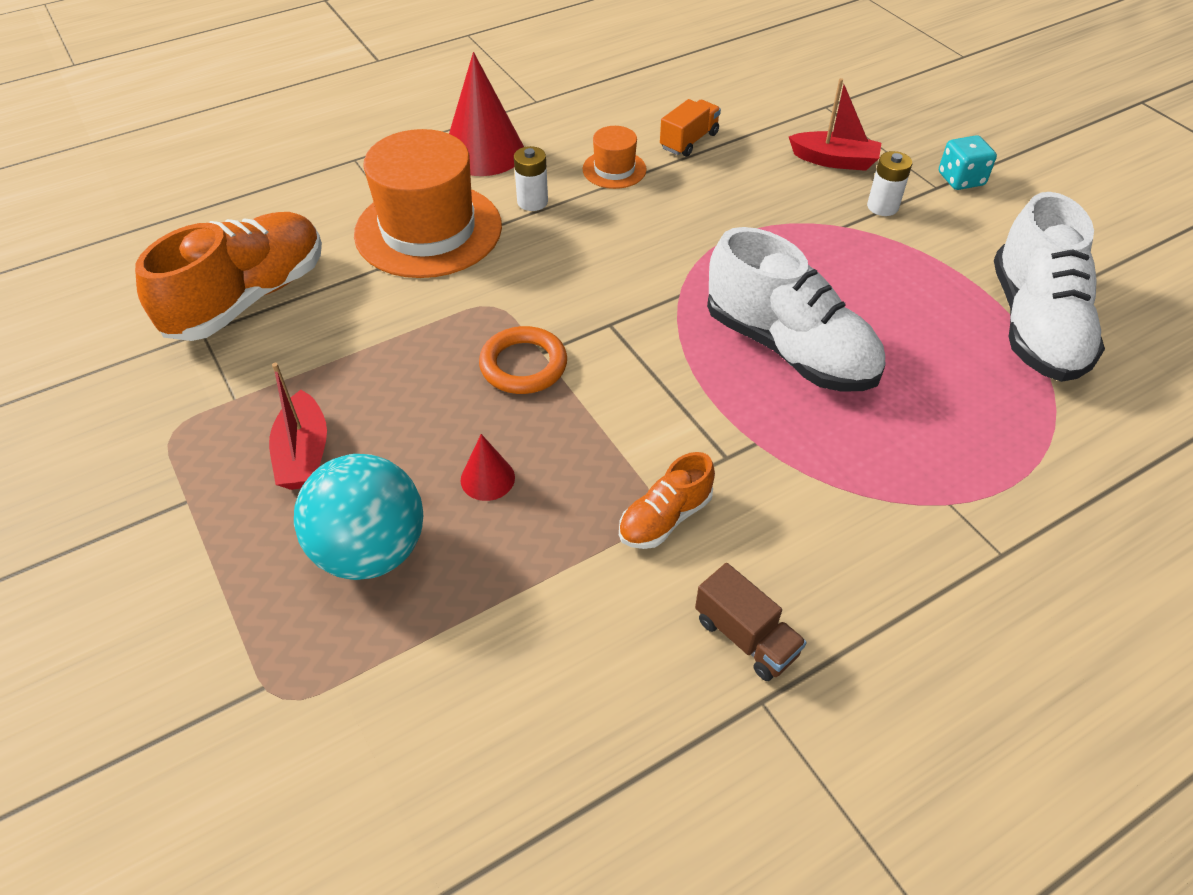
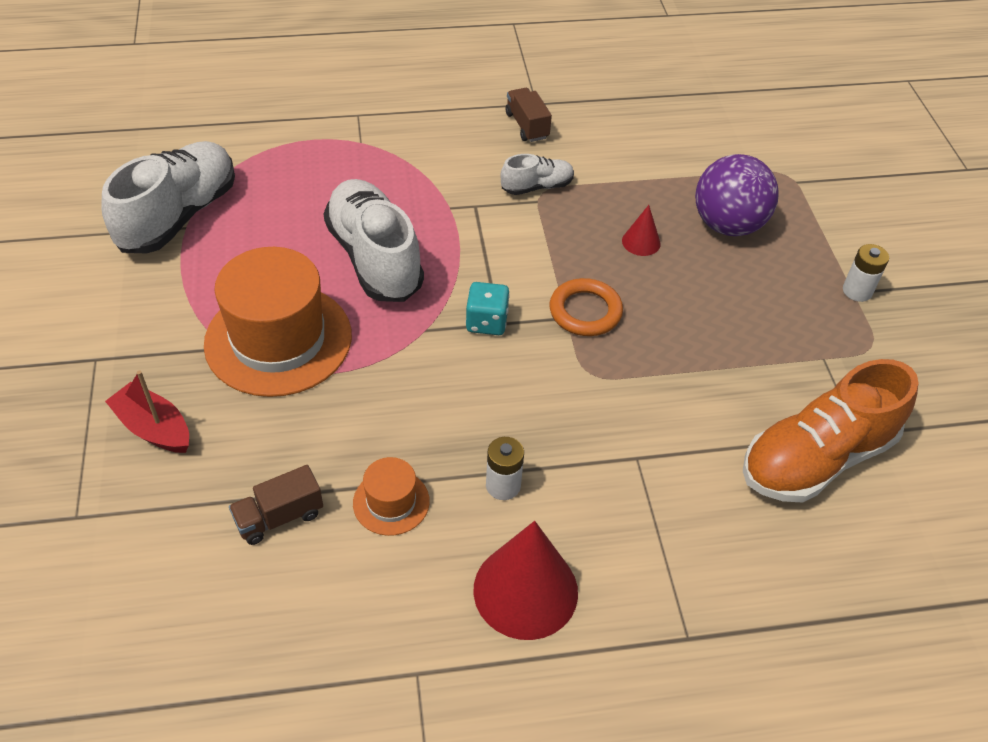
camera: 160 degrees left, 0 degrees up
red boat [269,363,327,490] -> none
turquoise ball [294,454,423,580] -> purple ball [695,154,779,236]
orange hat [354,129,502,278] -> orange hat moved to [204,247,352,397]
orange shoe [619,452,715,549] -> white shoe [501,154,574,195]
orange truck [660,99,721,157] -> brown truck [229,465,323,545]
white battery [867,151,912,216] -> white battery moved to [843,244,889,302]
turquoise dice [939,135,997,190] -> turquoise dice moved to [466,282,510,335]

